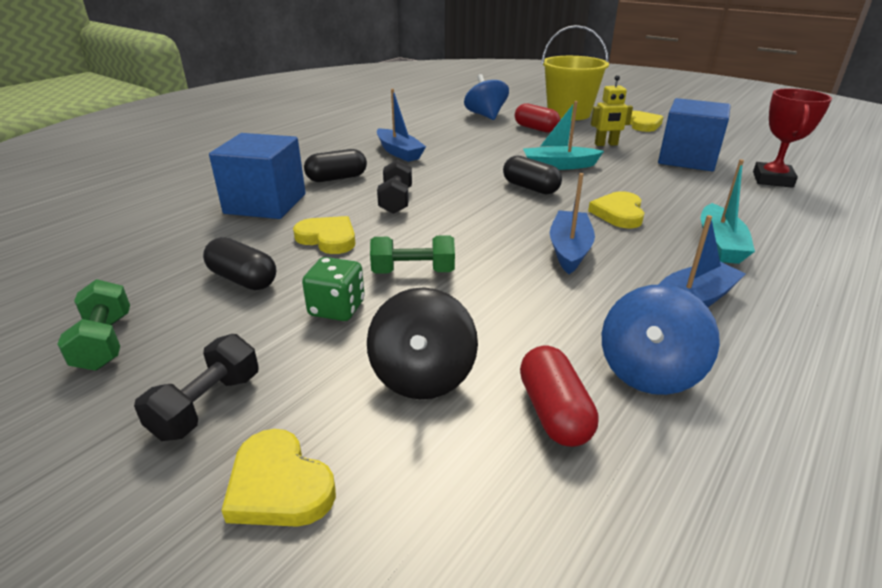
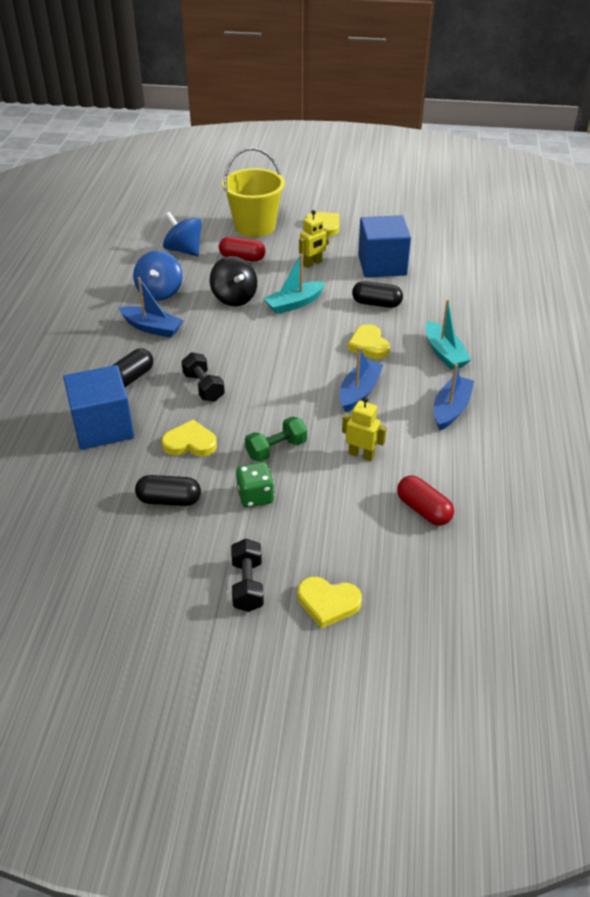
camera: 30 degrees left, 10 degrees up
green dumbbell [58,279,130,371] -> none
black spinning top [367,287,478,399] -> black spinning top moved to [210,256,257,306]
black capsule [503,156,562,195] -> black capsule moved to [352,281,403,308]
blue boat [550,173,595,274] -> blue boat turned 45 degrees clockwise [340,347,383,413]
blue spinning top [602,284,720,395] -> blue spinning top moved to [133,251,182,301]
red trophy [753,88,832,188] -> none
none -> yellow robot [342,397,387,461]

